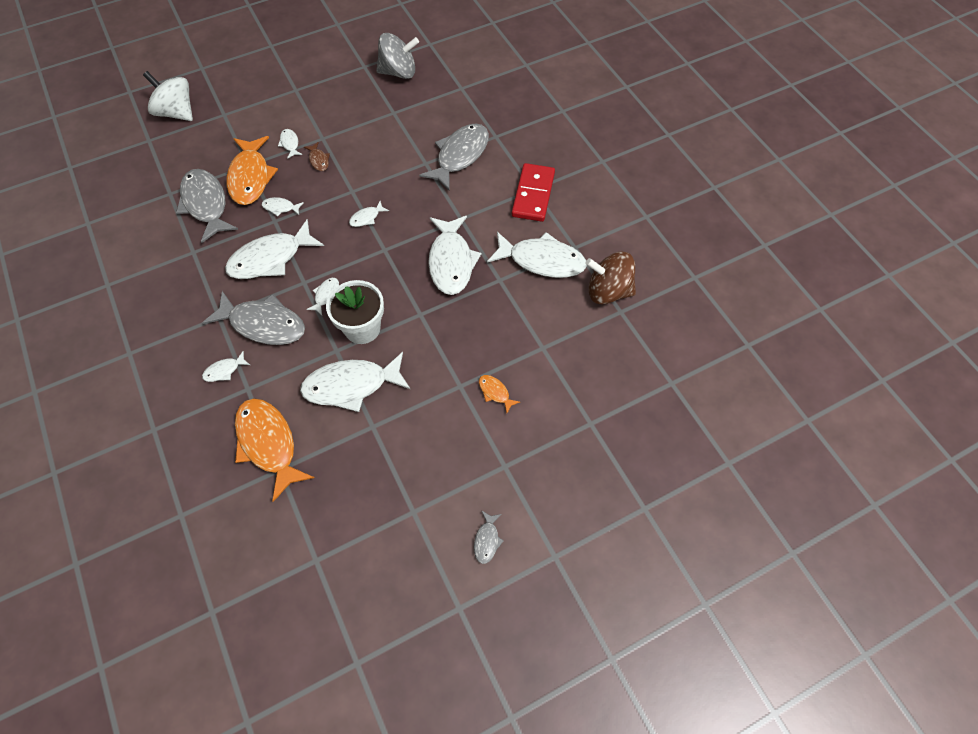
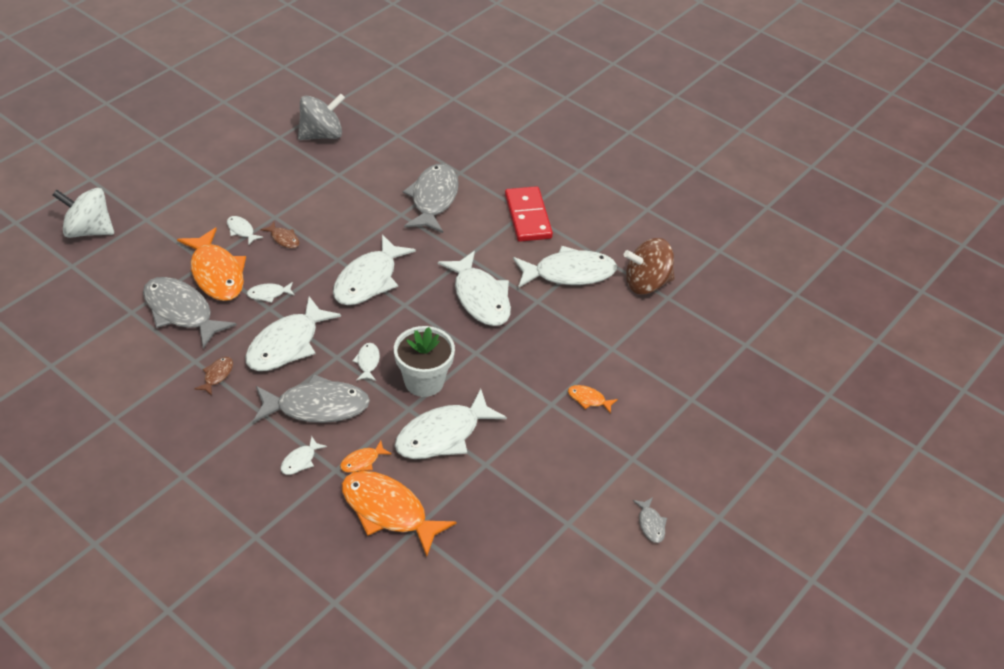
camera: 25 degrees left, 15 degrees down
white fish [349,201,389,227] -> white fish [333,234,416,305], size x2.25
none -> brown fish [194,357,233,396]
none -> orange fish [340,440,392,473]

